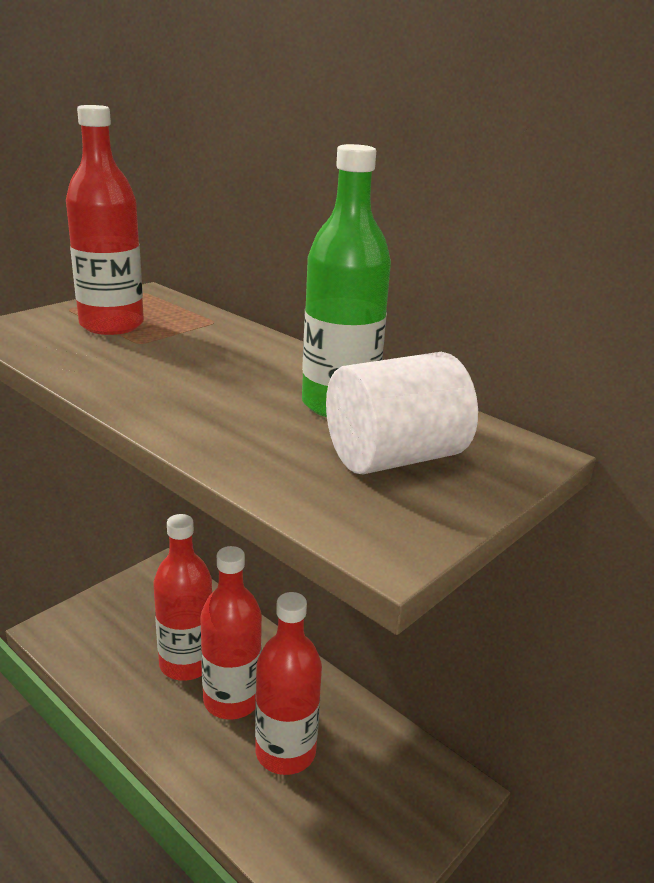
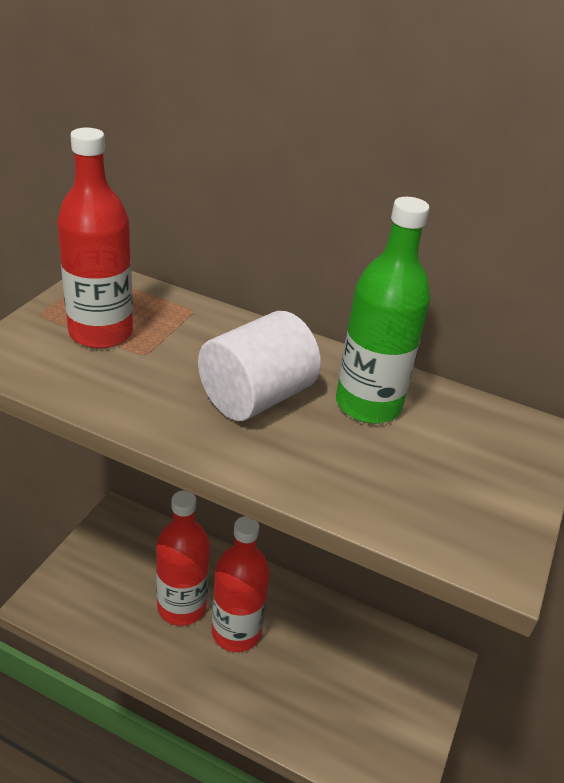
camera: 20 degrees left, 10 degrees up
red bottle [255,592,322,775] -> none
white cylinder [326,352,478,474] -> white cylinder moved to [198,311,321,421]

